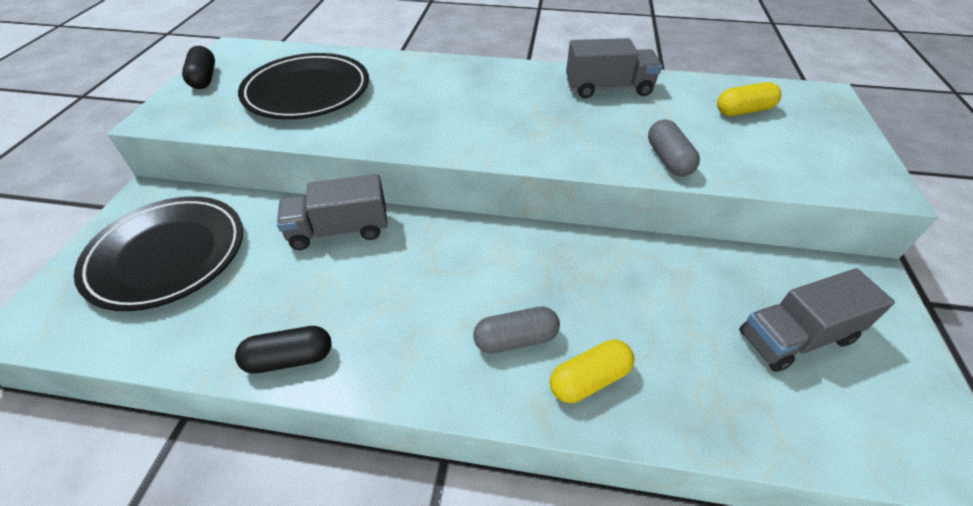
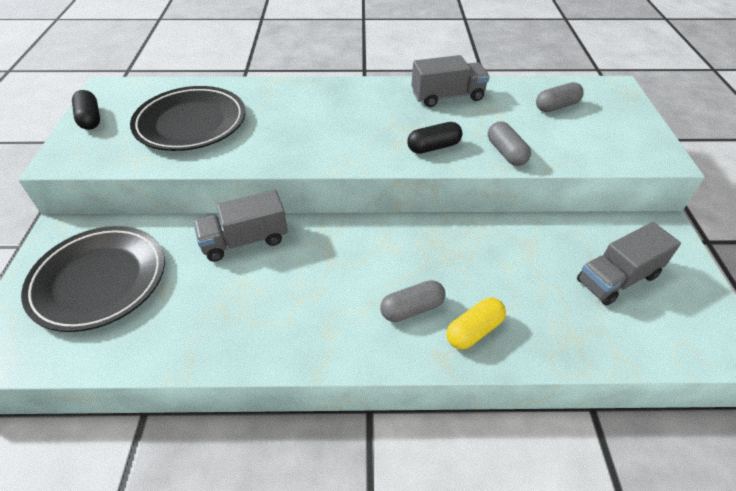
camera: 10 degrees left, 0 degrees up
black capsule [235,326,332,374] -> black capsule moved to [407,122,462,154]
yellow capsule [717,82,782,116] -> grey capsule [536,82,584,112]

